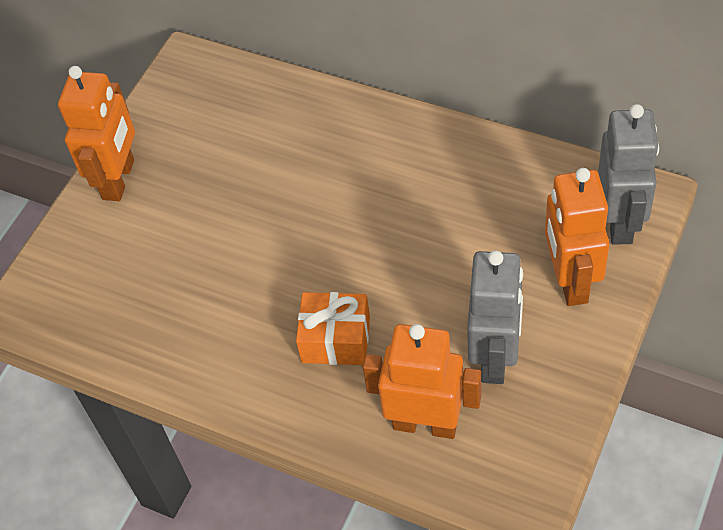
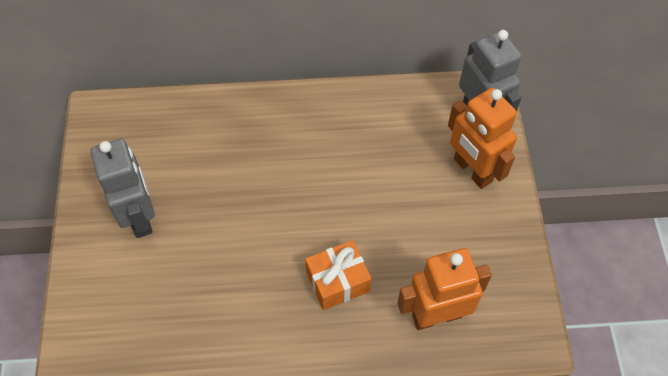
camera: 35 degrees left, 5 degrees up
orange robot [58,66,135,201] -> none
grey robot [467,250,523,384] -> grey robot moved to [90,138,155,238]

